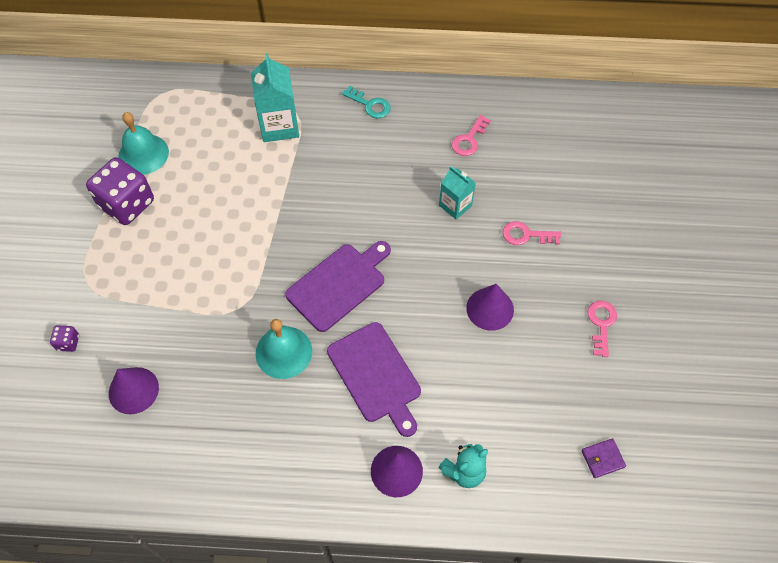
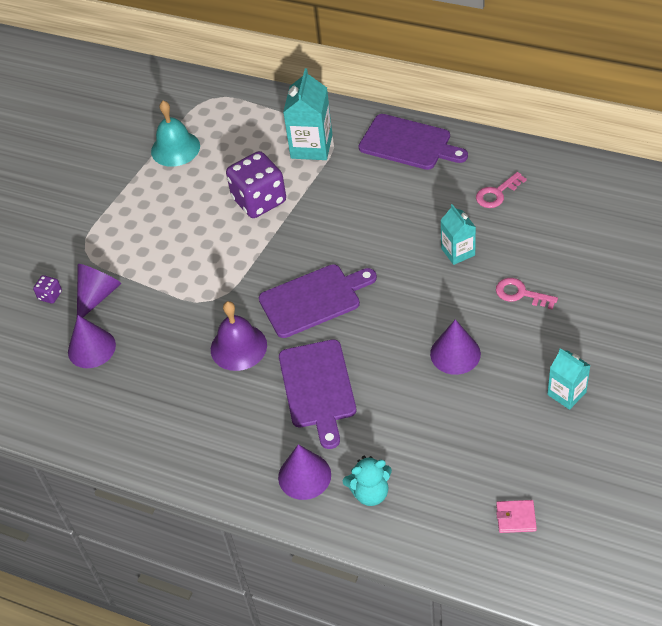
camera: 25 degrees right, 10 degrees down
purple dice [86,157,154,225] -> purple dice moved to [226,151,286,218]
turquoise bell [255,319,312,379] -> purple bell [211,301,267,371]
turquoise key [342,86,391,118] -> purple cutting board [359,114,468,170]
purple wallet [581,438,626,478] -> pink wallet [496,500,537,533]
pink key [588,301,617,357] -> turquoise carton [547,348,591,410]
none -> purple cone [77,264,121,317]

